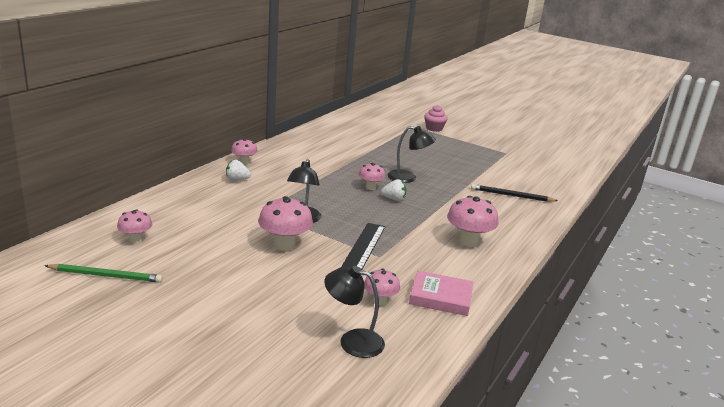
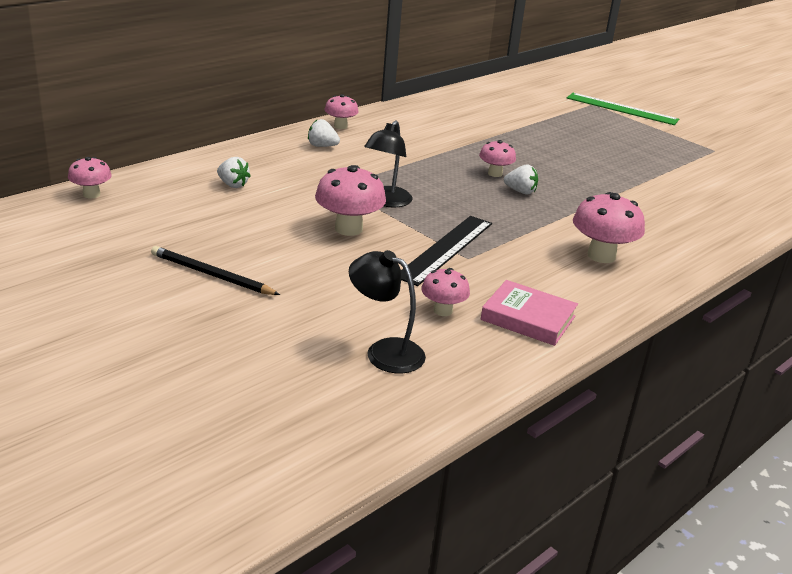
camera: 15 degrees right, 5 degrees up
green pencil [45,264,163,283] -> none
pink mushroom [117,209,152,243] -> pink mushroom moved to [68,157,112,198]
black lamp [388,126,436,183] -> none
pink cupcake [424,105,448,132] -> green ruler [567,93,679,125]
black pencil [471,184,558,202] -> black pencil moved to [151,246,280,295]
none -> white strawberry [217,157,251,188]

